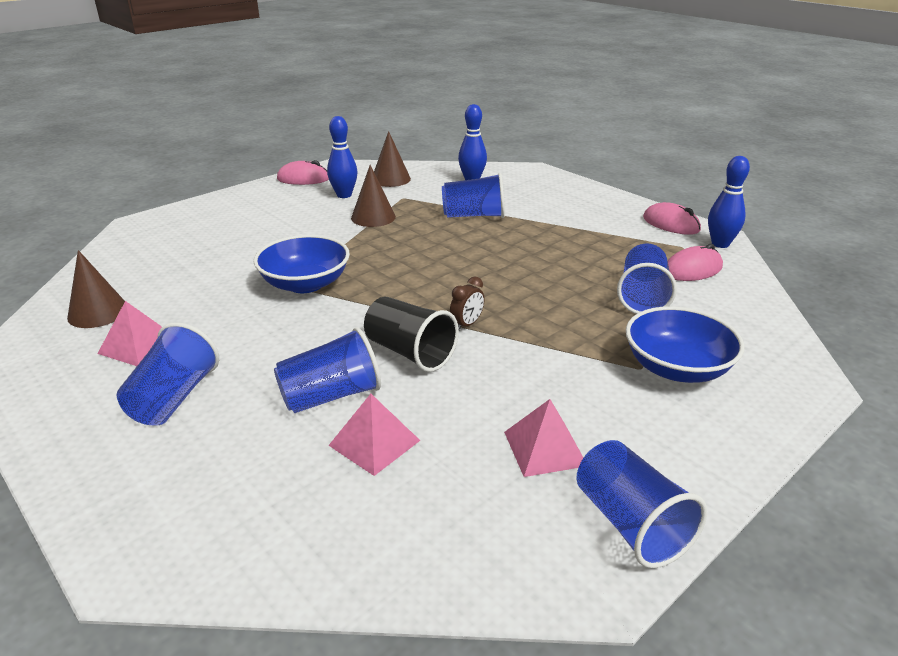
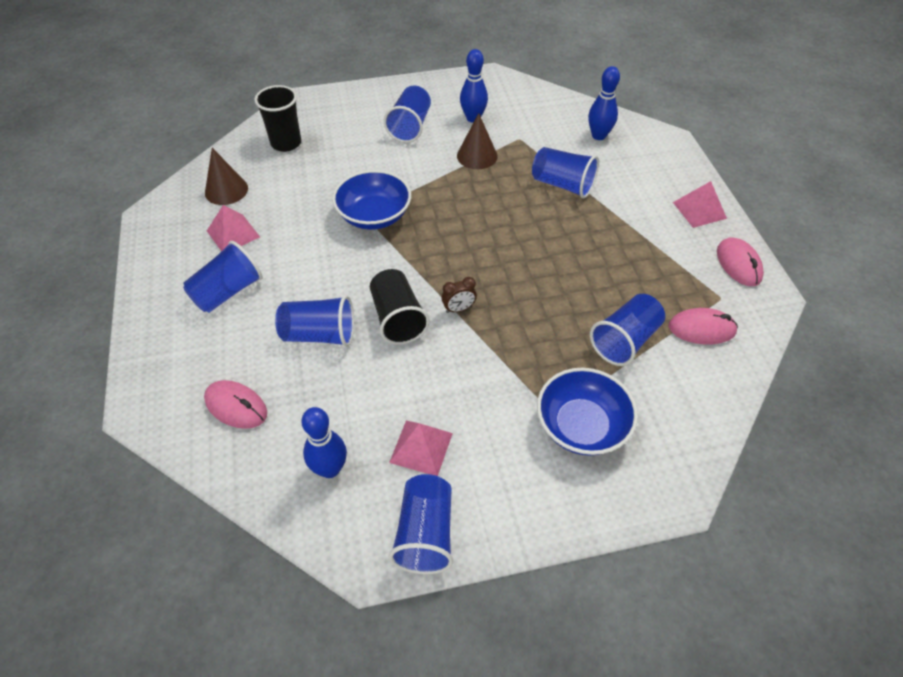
camera: 30 degrees right, 20 degrees up
pink mouse [277,160,329,185] -> pink mouse moved to [204,380,267,429]
pink pyramid [328,394,421,476] -> pink pyramid moved to [673,181,727,228]
brown cone [374,131,411,187] -> none
blue bowling pin [708,156,750,248] -> blue bowling pin moved to [301,407,347,478]
none -> black cup [254,85,301,152]
none -> blue cup [384,85,431,143]

